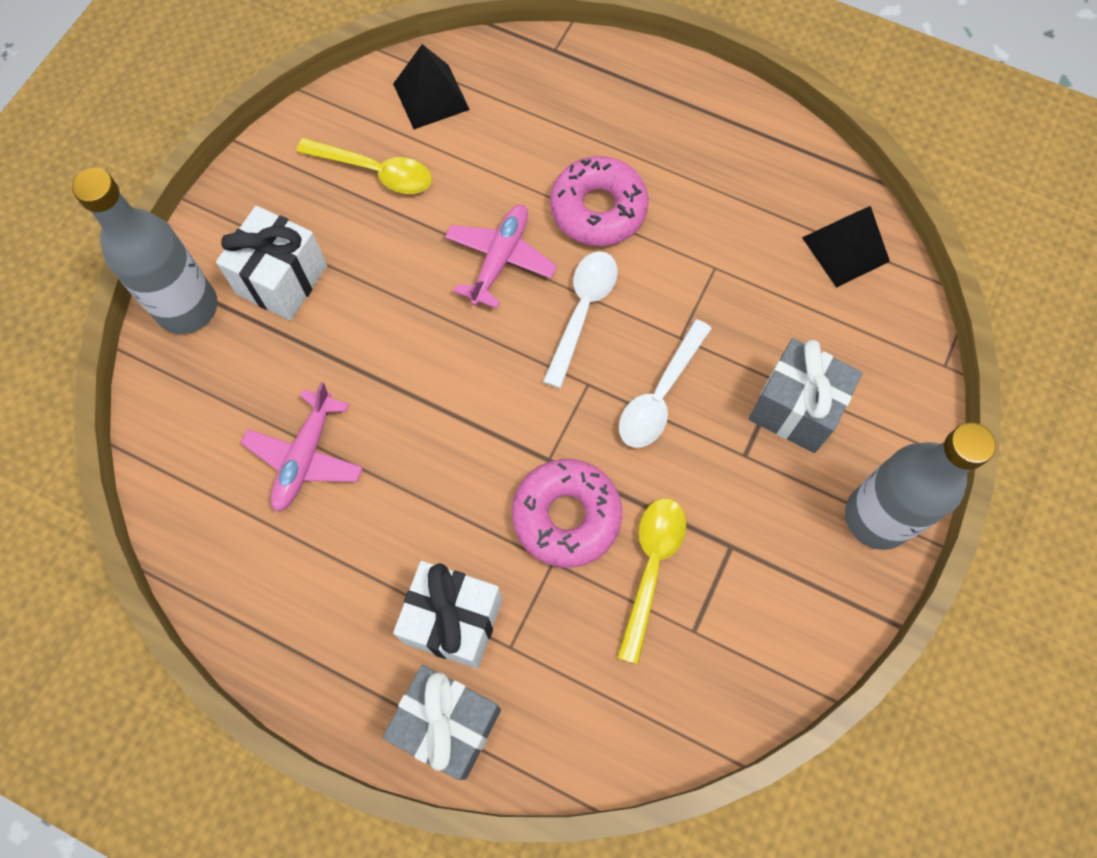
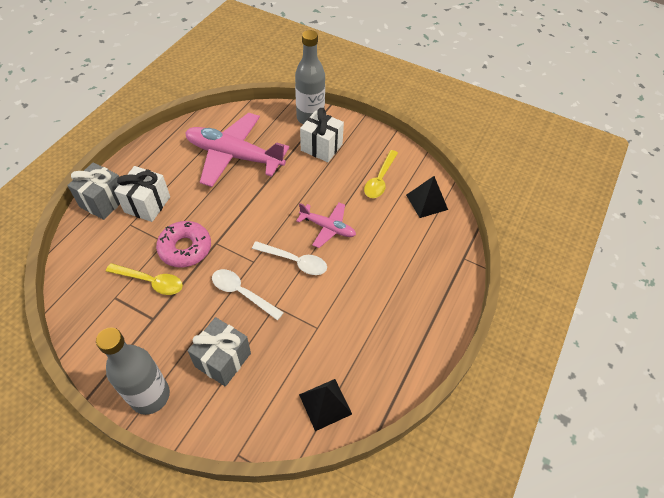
camera: 90 degrees right, 15 degrees down
pink plane [241,382,363,512] -> pink plane [185,113,289,187], size x1.91
pink donut [550,156,649,246] -> none

